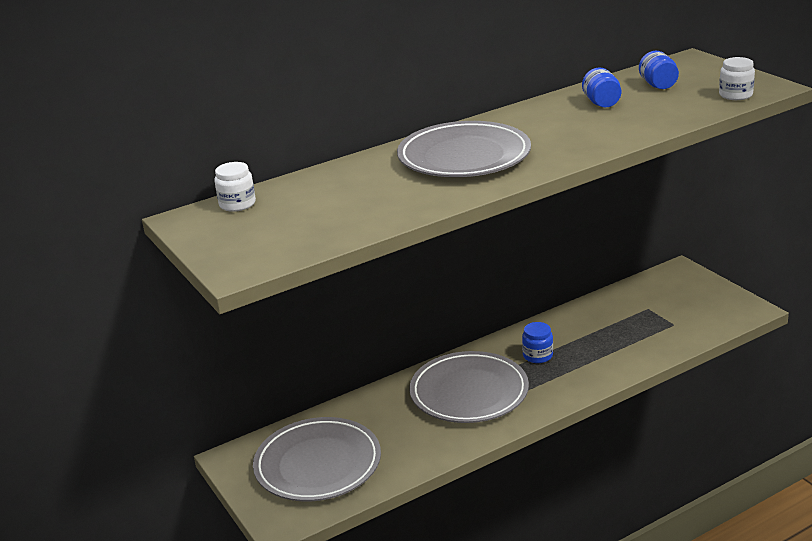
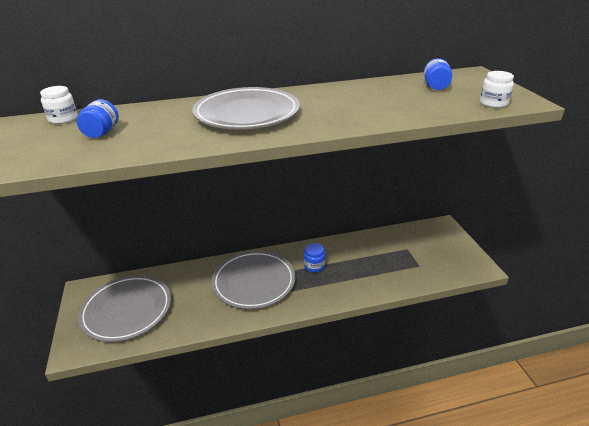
camera: 15 degrees right, 5 degrees up
blue jar [582,68,621,108] -> blue jar moved to [77,99,119,138]

